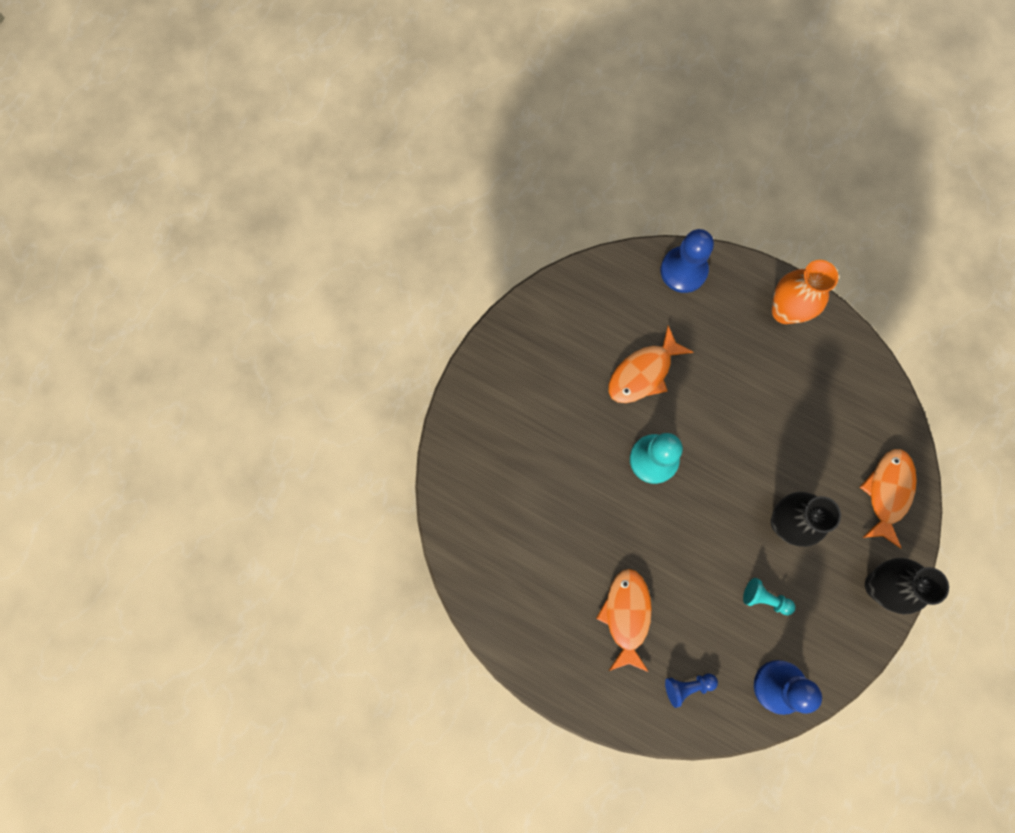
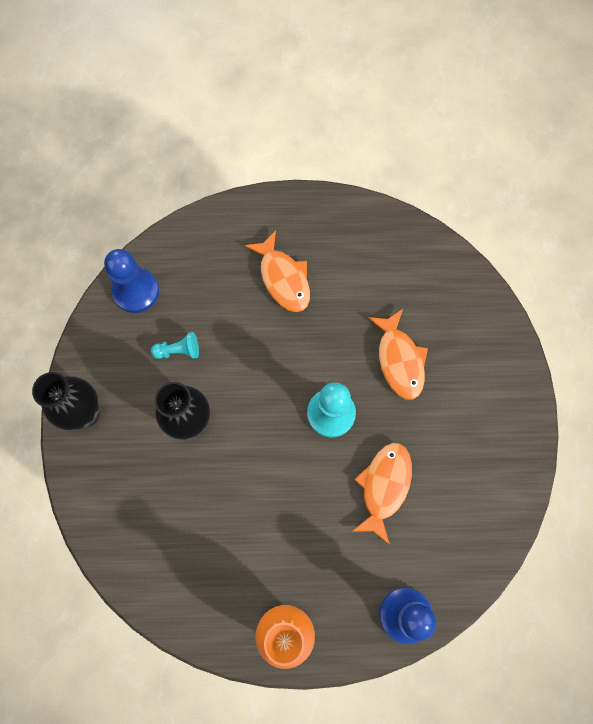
camera: 150 degrees right, 5 degrees down
blue pawn [665,674,718,708] -> none
orange fish [860,449,917,548] -> orange fish moved to [368,309,428,400]

